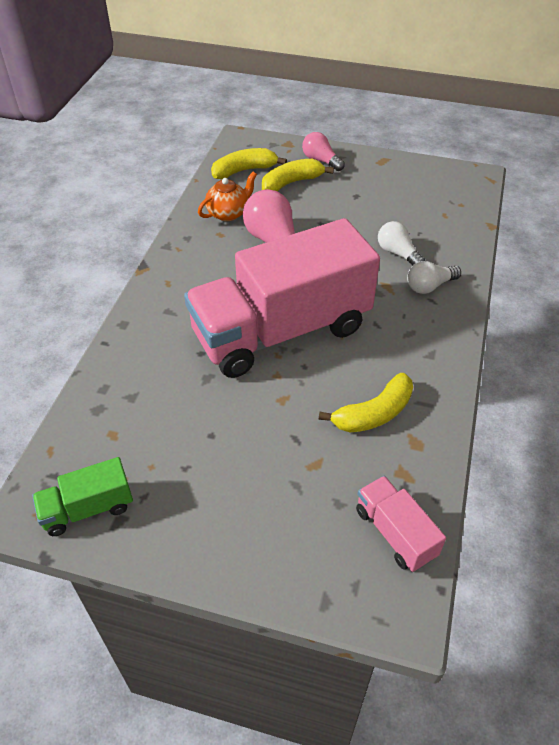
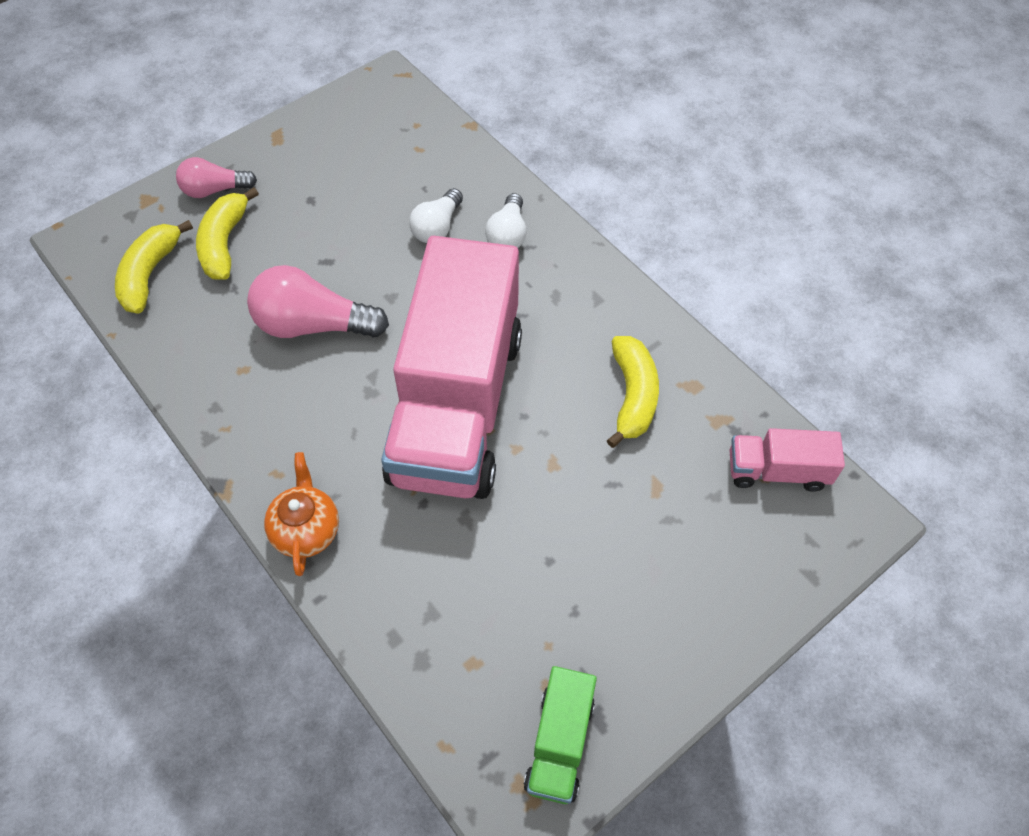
camera: 55 degrees left, 10 degrees up
orange teapot [198,172,257,221] -> orange teapot moved to [264,452,339,576]
white light bulb [378,221,425,266] -> white light bulb turned 60 degrees counterclockwise [409,188,463,243]

